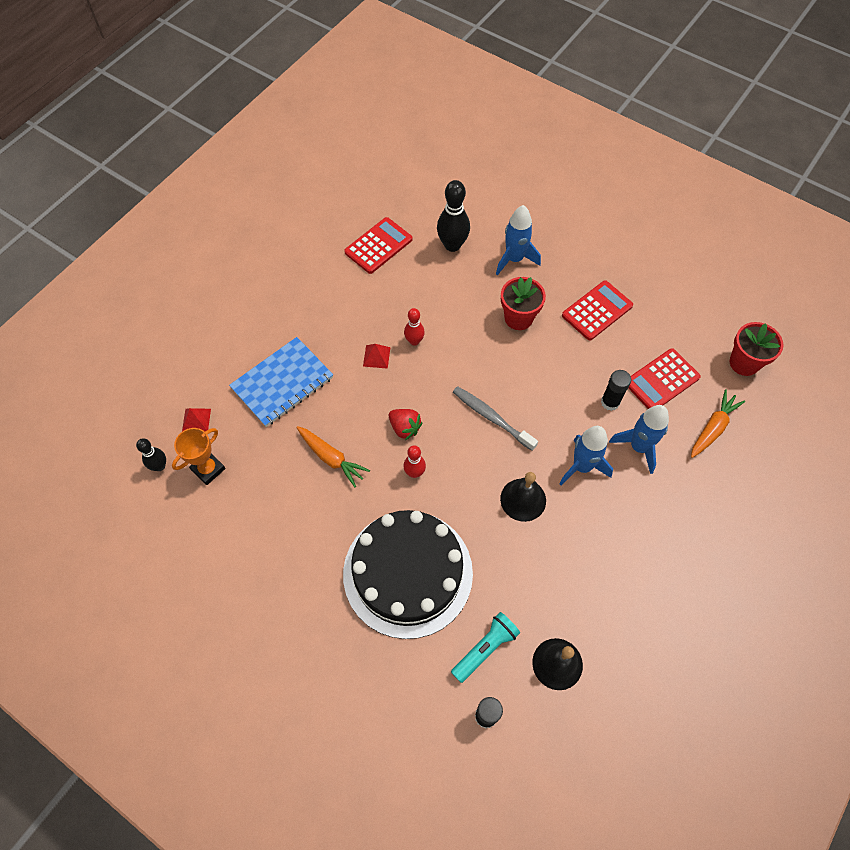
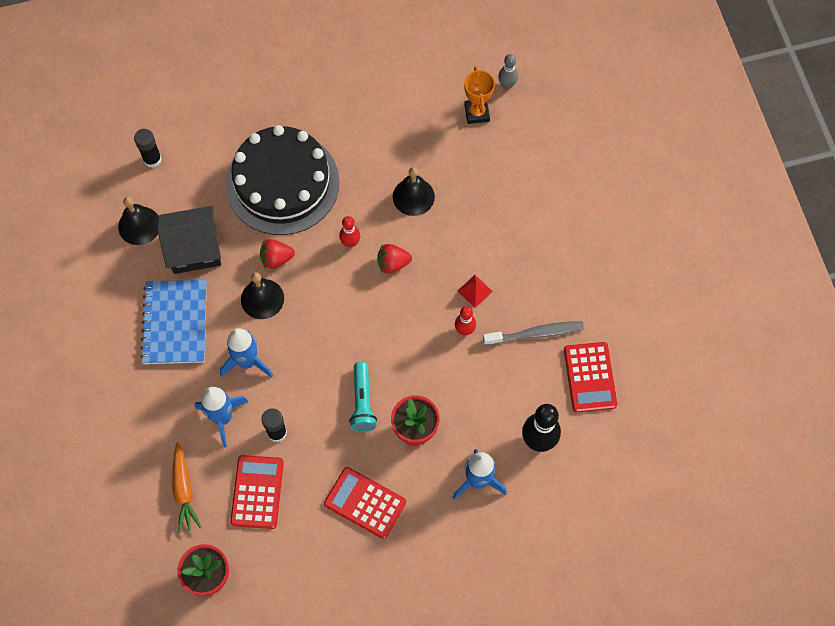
camera: 130 degrees right, 5 degrees up
black bowling pin [136,438,166,471] -> grey bowling pin [498,54,518,89]
red pyramid [182,408,211,431] -> none
blue notebook [229,337,333,427] -> blue notebook moved to [140,280,207,364]
orange carrot [296,426,370,487] -> black bell [393,167,435,216]
turquoise flashlight [451,612,520,683] -> turquoise flashlight moved to [349,362,377,432]
grey toothbrush [453,386,538,451] -> grey toothbrush moved to [483,321,584,345]
red calculator [562,280,633,341] -> red calculator turned 120 degrees clockwise [324,467,406,539]
none -> black house [157,206,221,274]
none -> red strawberry [260,239,295,269]

